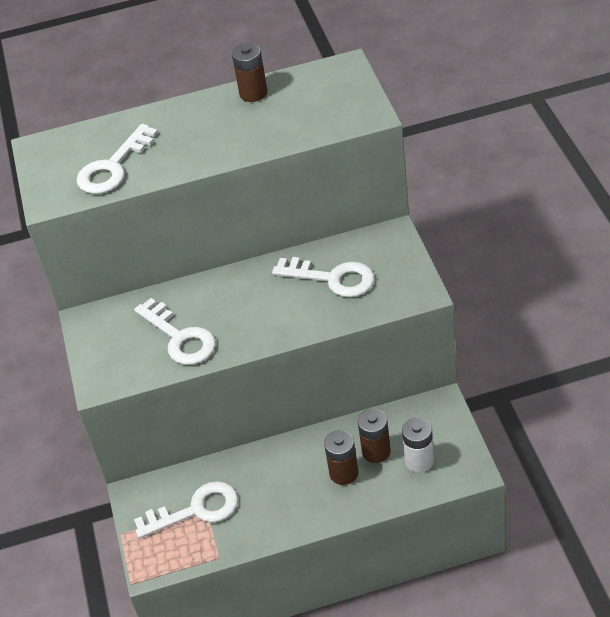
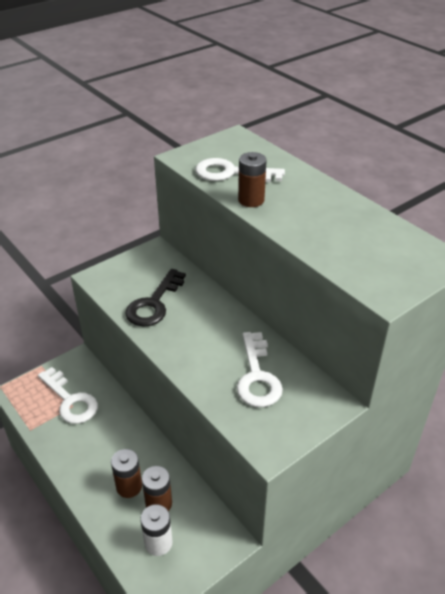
camera: 60 degrees right, 5 degrees down
white key [134,298,216,365] -> black key [125,269,186,327]
brown battery [232,43,267,102] -> brown battery moved to [238,152,267,207]

